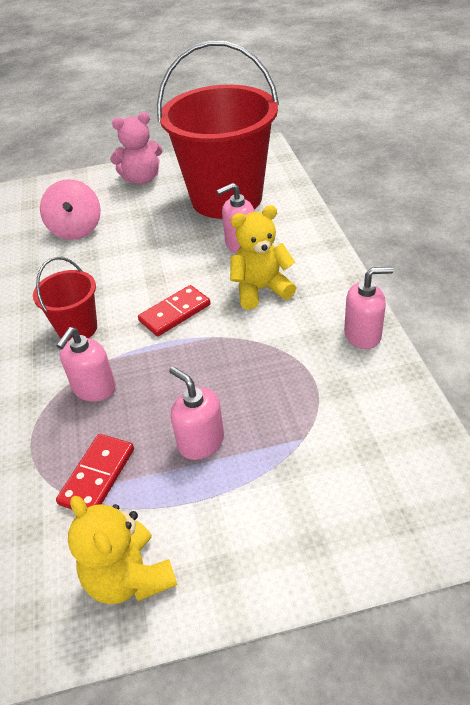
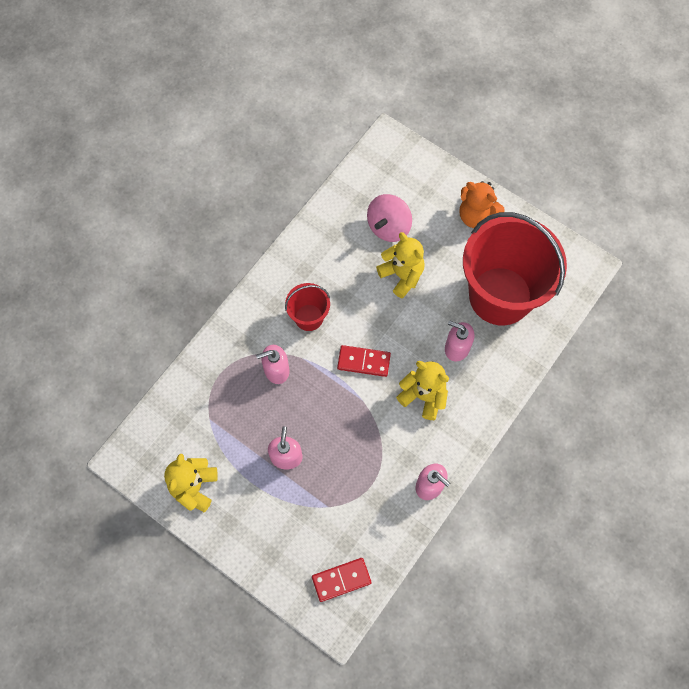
camera: 45 degrees right, 25 degrees up
red domino [56,434,134,510] -> red domino moved to [312,558,371,602]
pink teddy bear [110,112,163,184] -> orange teddy bear [460,181,505,228]
none -> yellow teddy bear [376,232,424,298]

